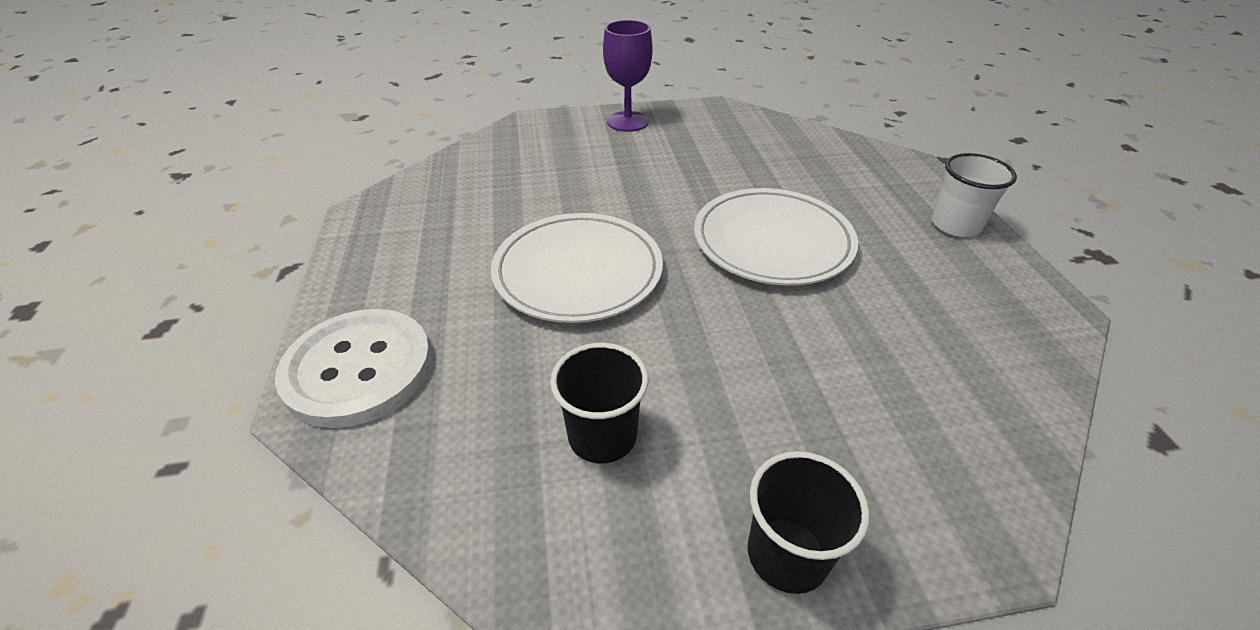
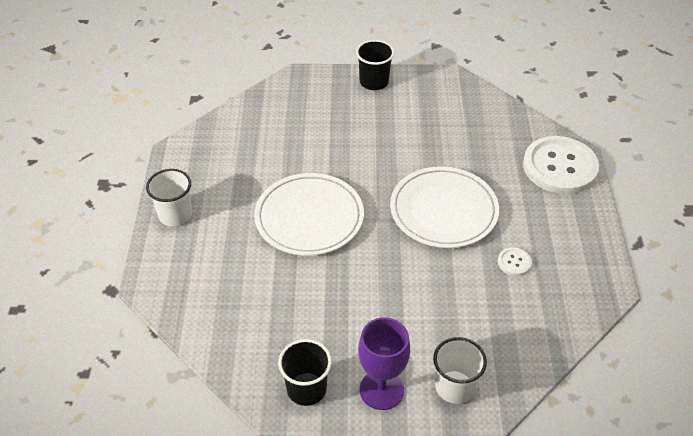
camera: 170 degrees left, 5 degrees up
black cup [550,343,648,463] -> black cup moved to [278,339,332,406]
none -> white cup [433,337,487,404]
none -> white button [498,247,532,276]

